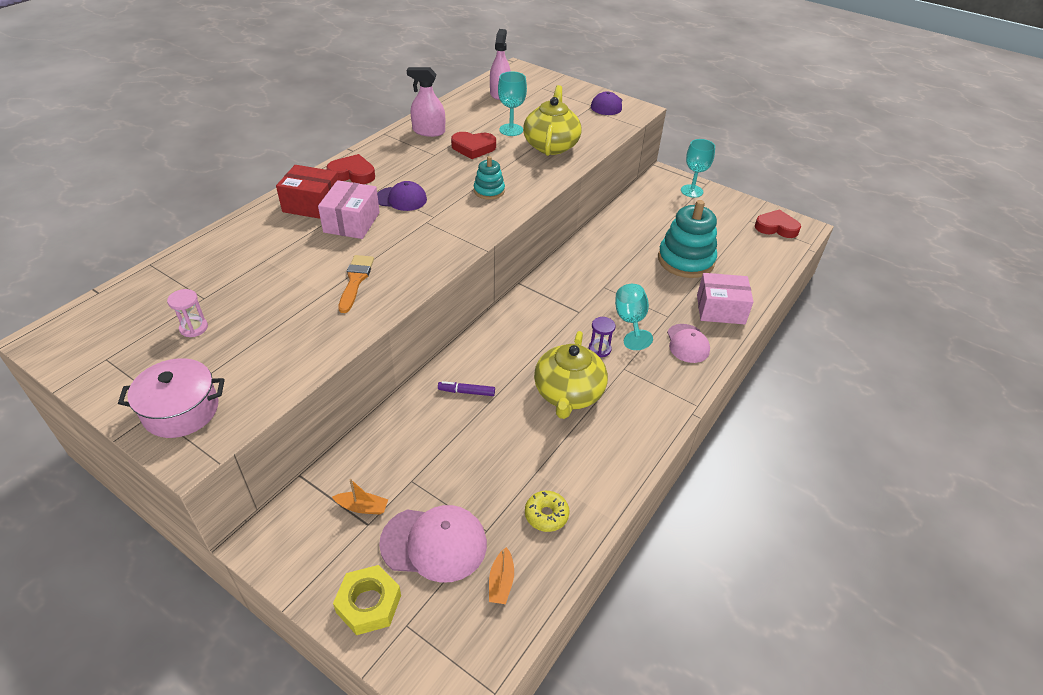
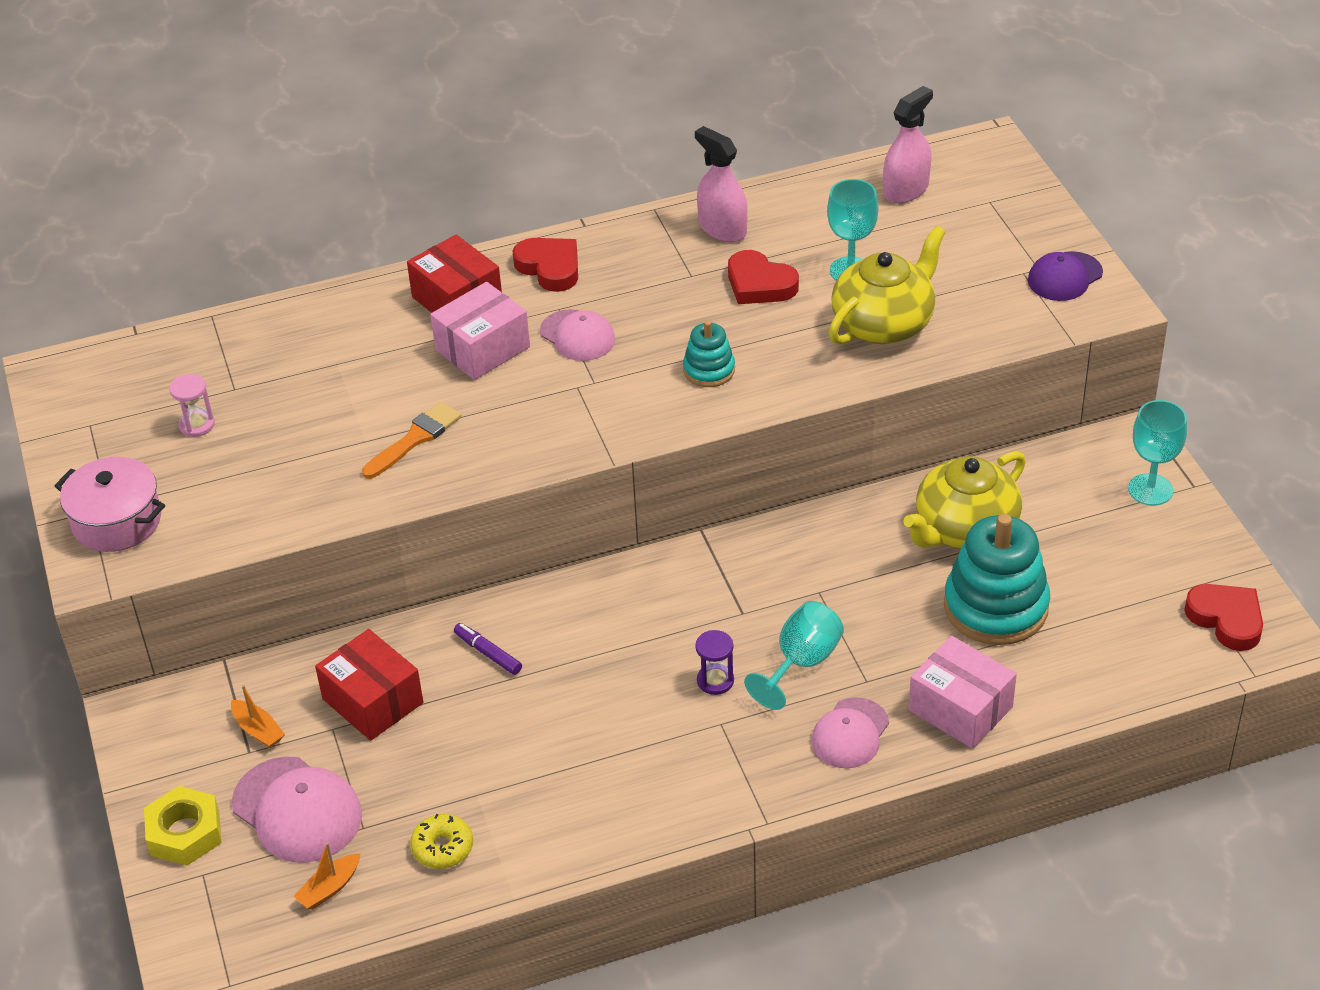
camera: 40 degrees right, 0 degrees up
purple cap [377,181,427,211] -> pink cap [540,309,615,361]
yellow teapot [534,331,608,419] -> yellow teapot moved to [903,451,1026,549]
none -> red box [315,629,423,741]

